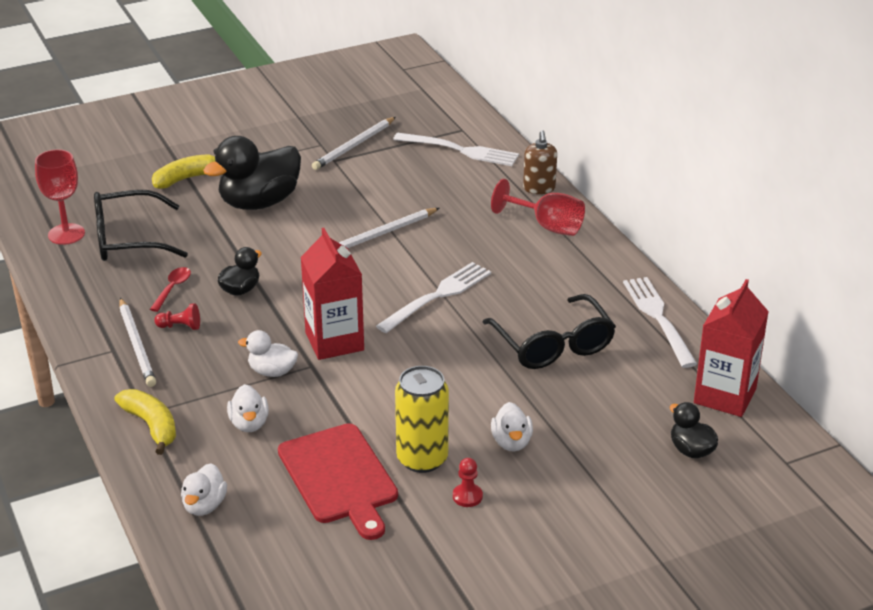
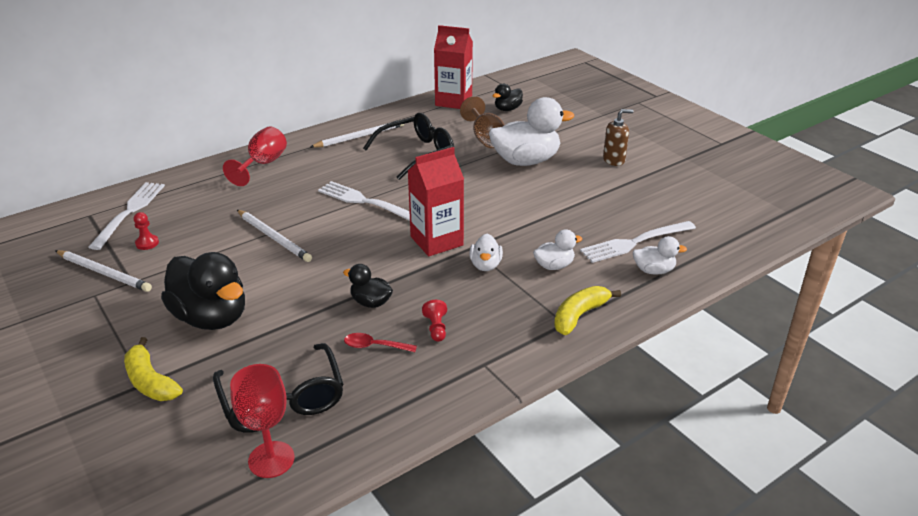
camera: 100 degrees left, 0 degrees up
white pencil [119,298,156,387] -> white pencil moved to [310,121,404,148]
red cutting board [278,423,398,540] -> none
yellow can [395,366,449,473] -> none
red pawn [453,458,483,507] -> red pawn moved to [134,212,159,250]
white duck [491,402,533,451] -> white duck [489,97,574,166], size x2.01
brown soap dispenser [523,130,557,194] -> brown soap dispenser moved to [603,109,633,166]
white fork [623,277,697,368] -> white fork moved to [580,221,696,263]
none -> brown goblet [460,96,504,148]

